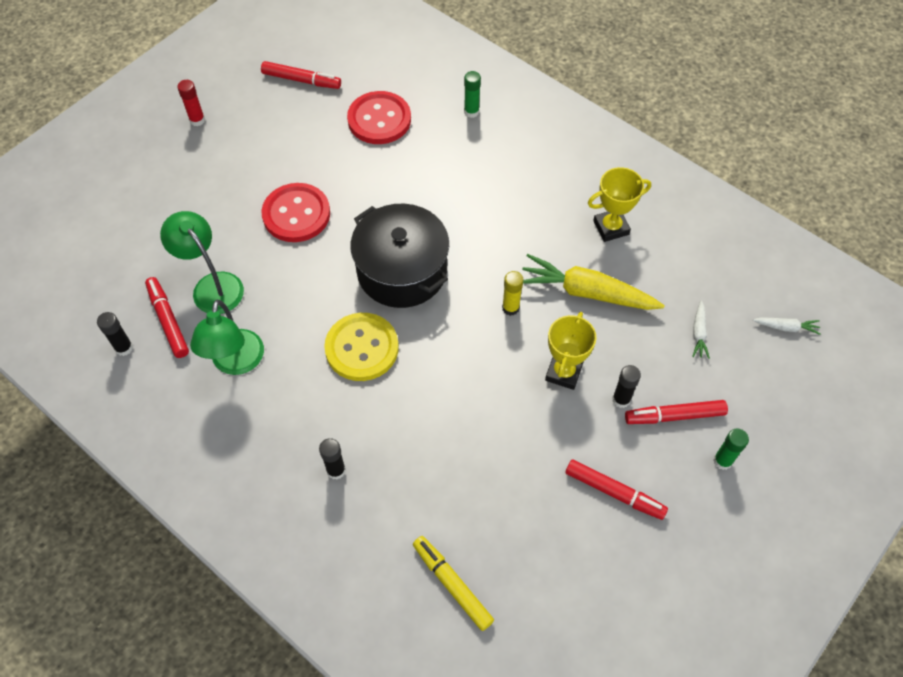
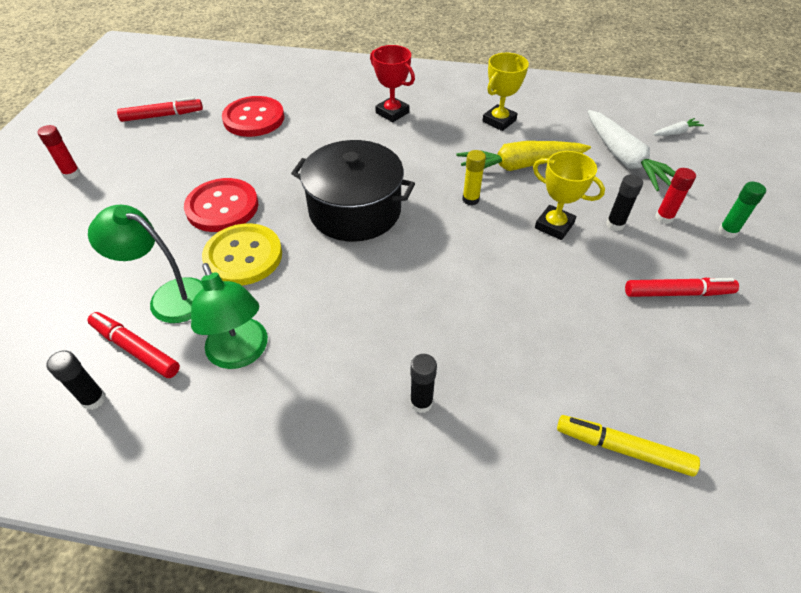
camera: 30 degrees left, 10 degrees down
yellow button [324,313,399,381] -> yellow button moved to [202,223,282,286]
green glue stick [464,71,481,118] -> none
yellow trophy [545,312,596,390] -> yellow trophy turned 45 degrees counterclockwise [533,151,605,240]
red marker [625,400,728,424] -> red glue stick [655,168,696,224]
white carrot [692,300,710,359] -> white carrot [587,110,675,191], size x2.23
none -> red trophy [370,45,415,122]

